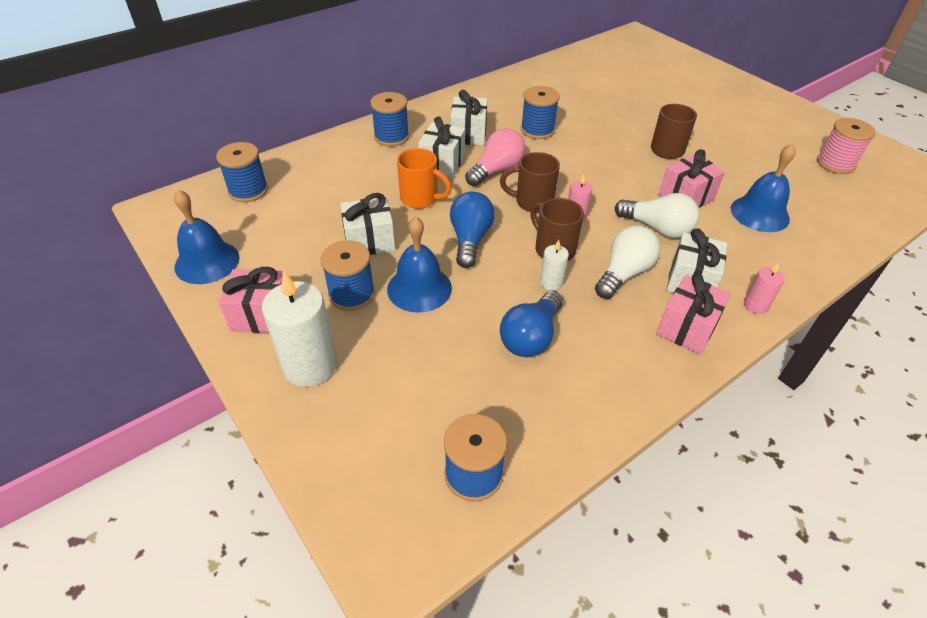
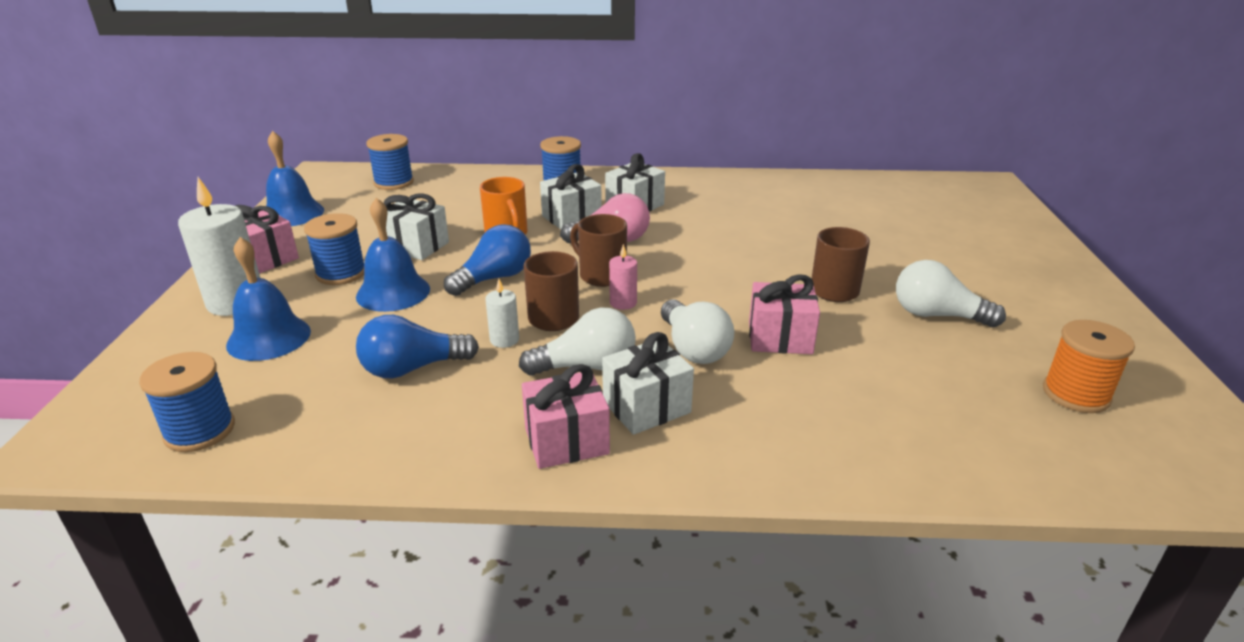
camera: 40 degrees right, 15 degrees down
blue spool [521,86,560,139] -> none
blue bell [731,144,796,232] -> blue bell moved to [226,237,311,361]
pink candle [744,263,785,314] -> none
pink spool [817,118,876,174] -> orange spool [1043,320,1135,413]
none -> white light bulb [896,260,1006,327]

